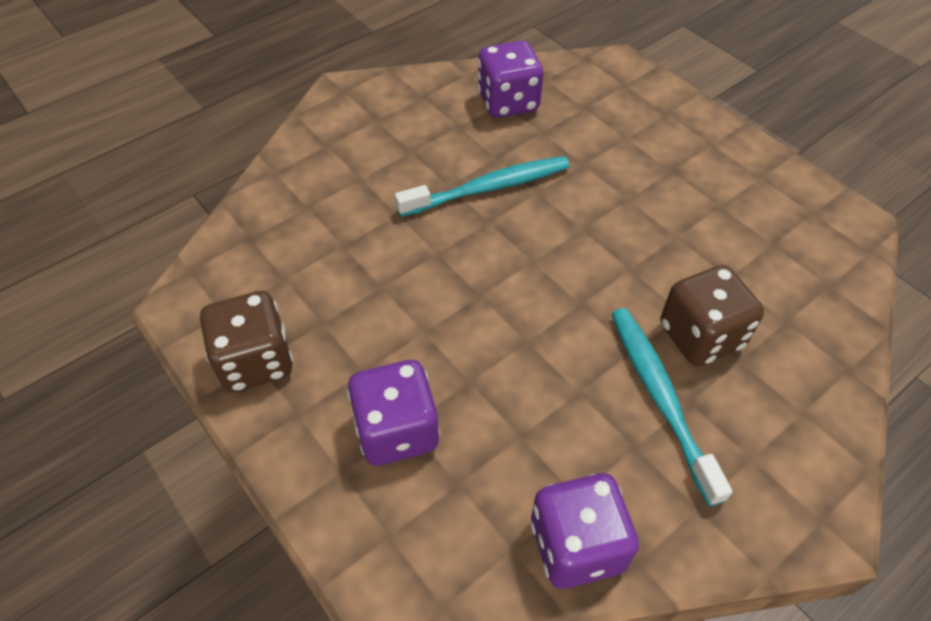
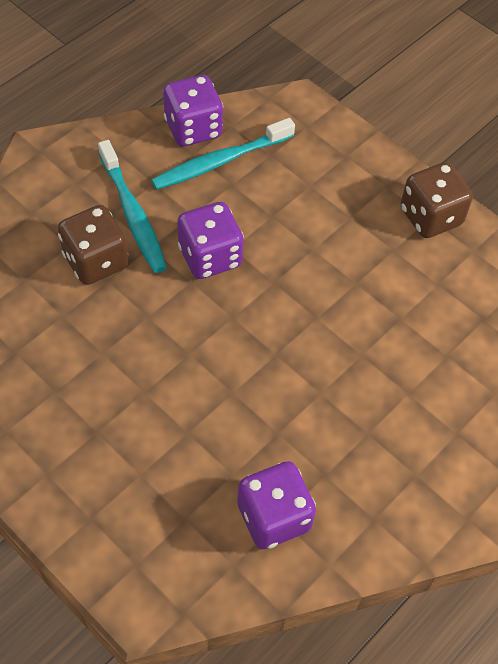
camera: 170 degrees right, 5 degrees up
purple dice [347,360,440,466] -> purple dice moved to [177,202,244,279]
turquoise toothbrush [395,156,570,217] -> turquoise toothbrush moved to [151,118,295,190]

